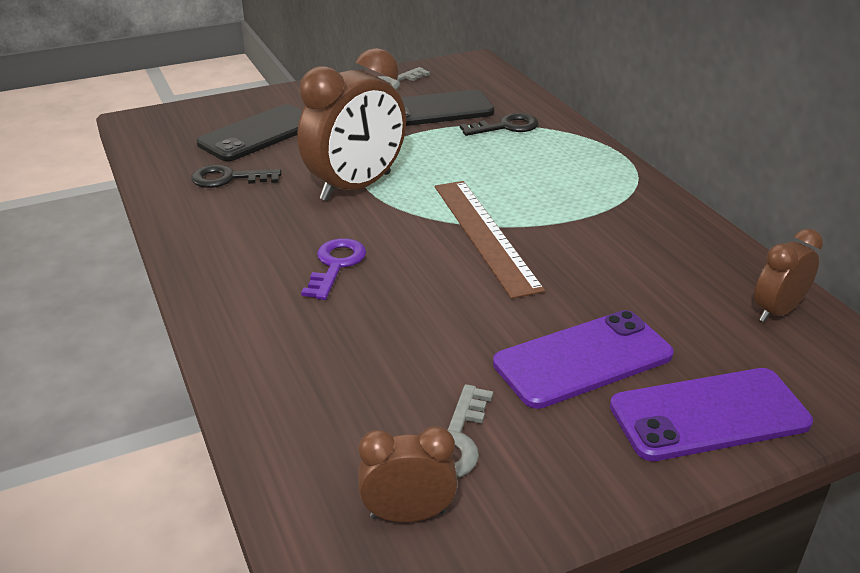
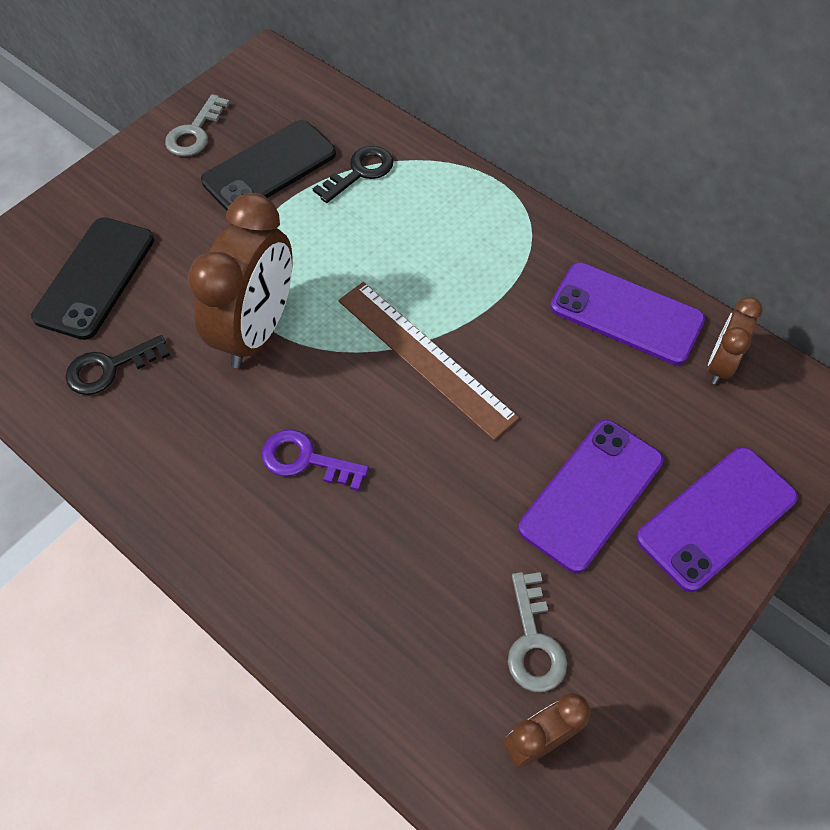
camera: 25 degrees left, 25 degrees up
purple key [301,238,366,300] -> purple key turned 60 degrees counterclockwise [261,429,369,491]
none -> purple phone [550,262,705,365]

